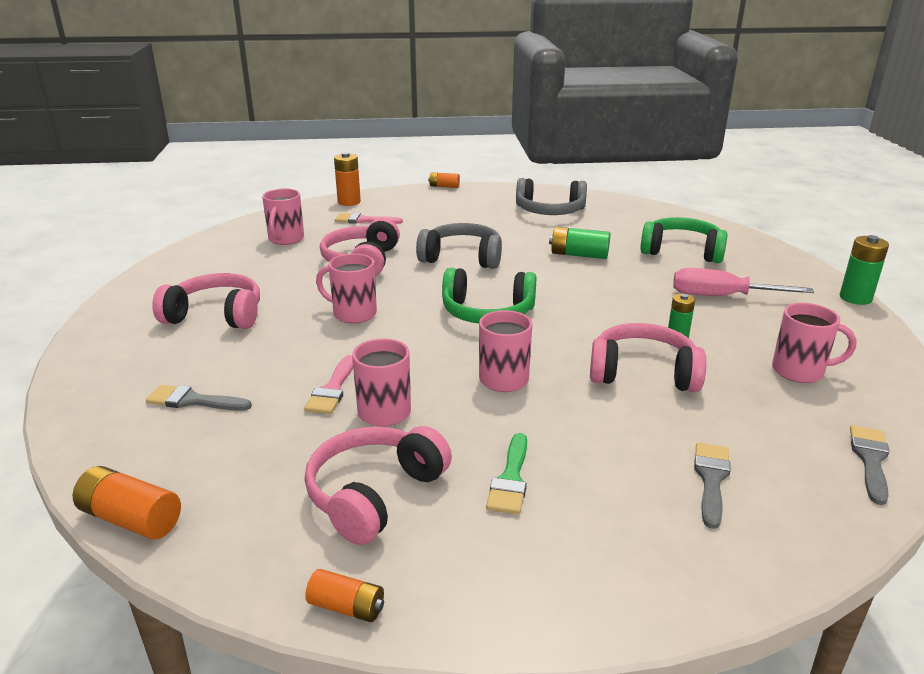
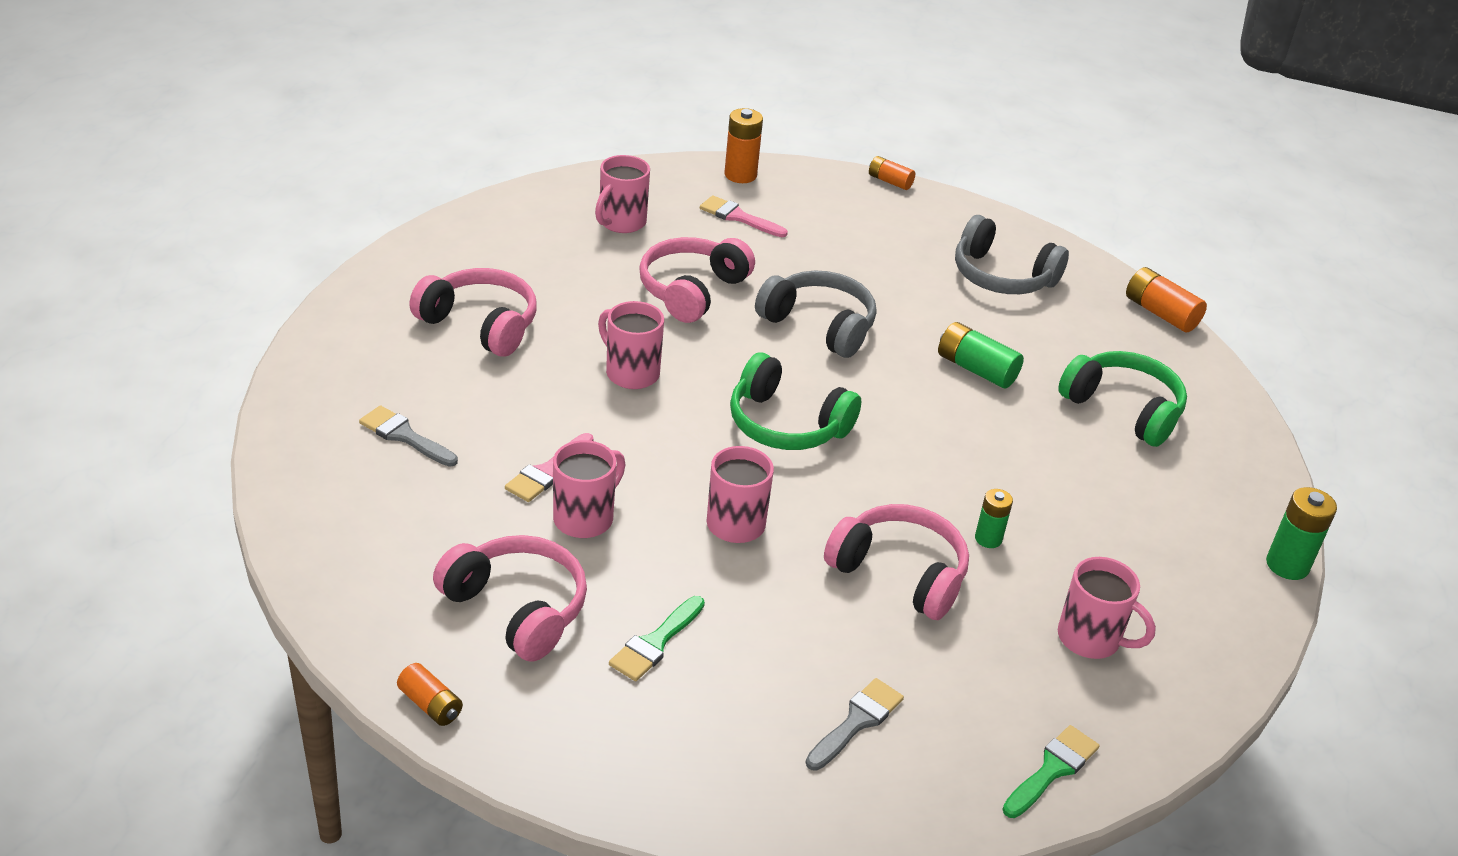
camera: 20 degrees right, 10 degrees up
orange battery [73,466,181,539] -> orange battery moved to [1126,267,1207,332]
pink headphones [305,426,452,545] -> pink headphones turned 75 degrees clockwise [433,535,587,661]
pink screwdriver [673,268,814,296] -> none
grey brush [850,425,889,505] -> green brush [1002,725,1100,818]

